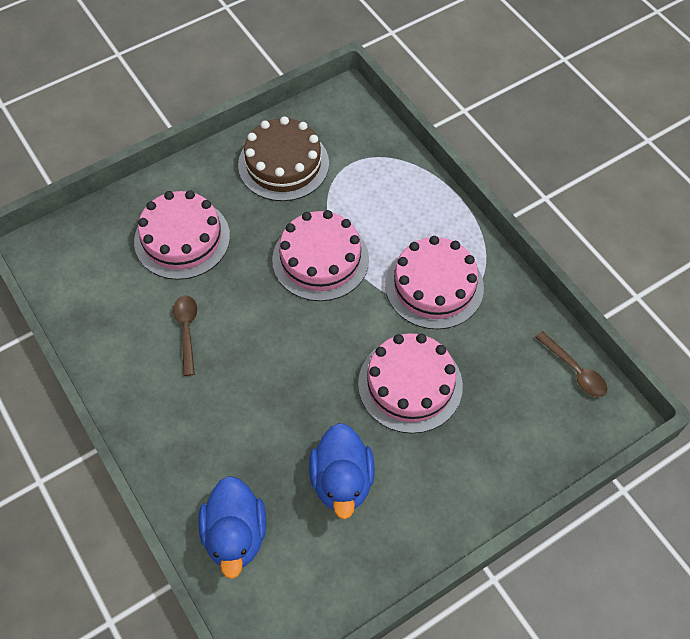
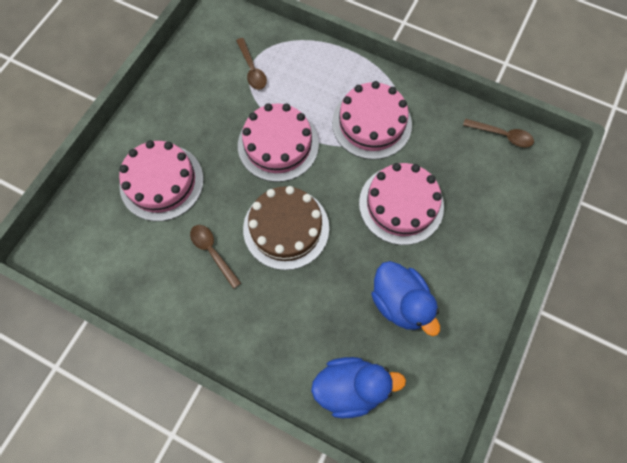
camera: 30 degrees left, 10 degrees up
blue duck [198,476,266,579] -> blue duck turned 60 degrees counterclockwise [311,357,406,418]
brown cake [238,116,329,201] -> brown cake moved to [243,186,329,270]
none -> brown spoon [236,38,267,90]

